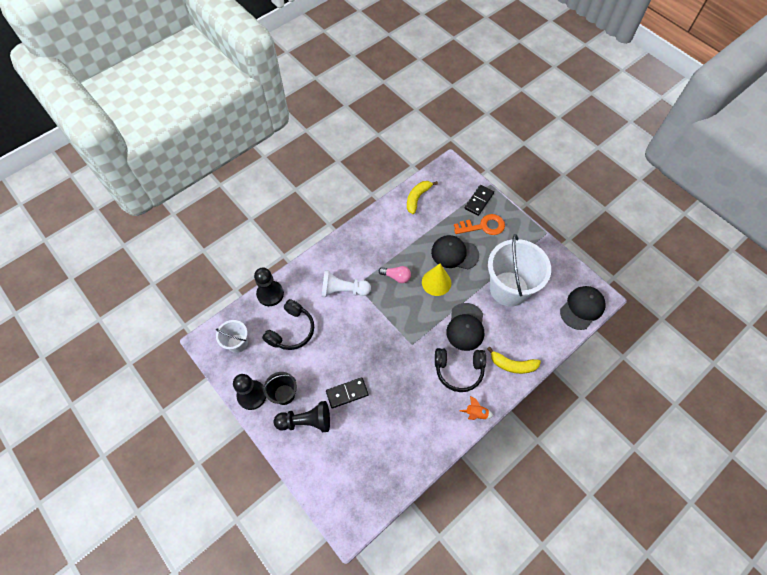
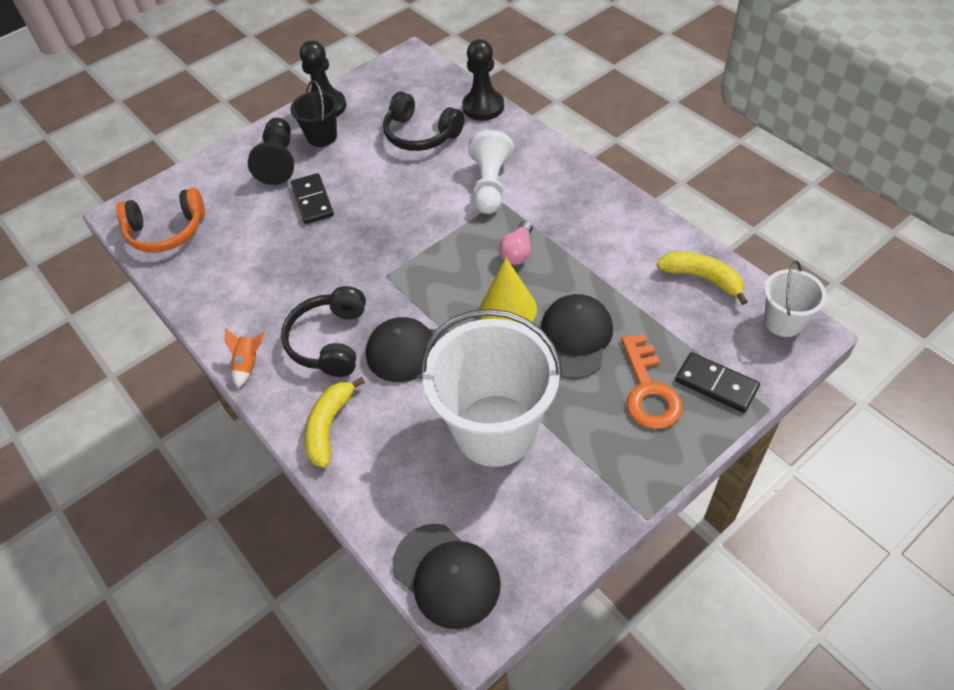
camera: 95 degrees right, 10 degrees down
white bucket [216,320,248,353] -> white bucket moved to [764,260,827,337]
none -> orange headphones [116,188,205,253]

